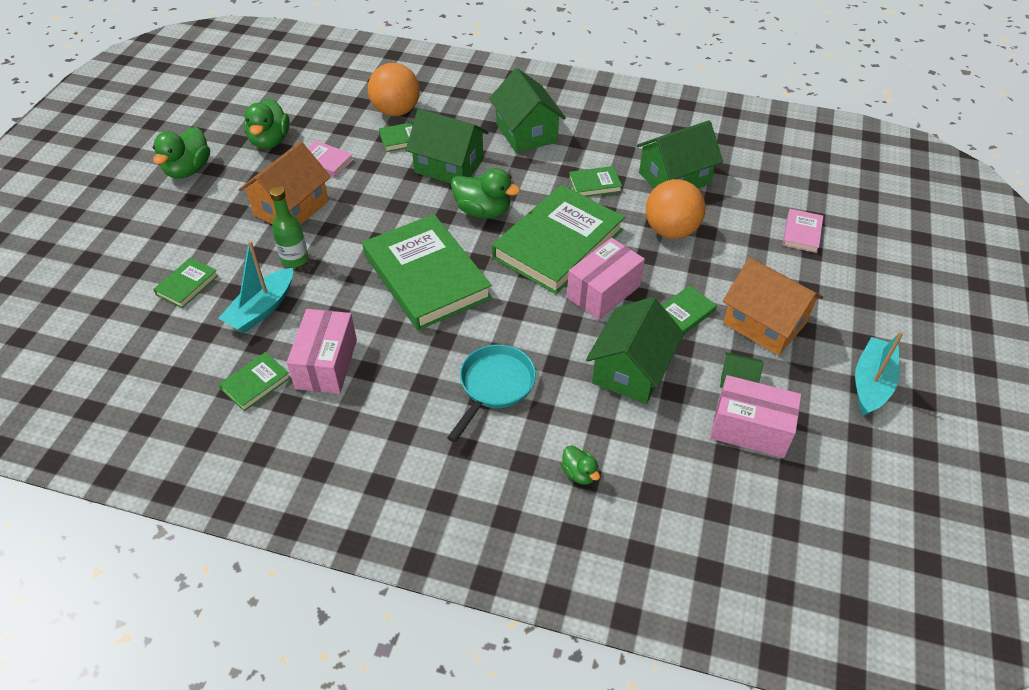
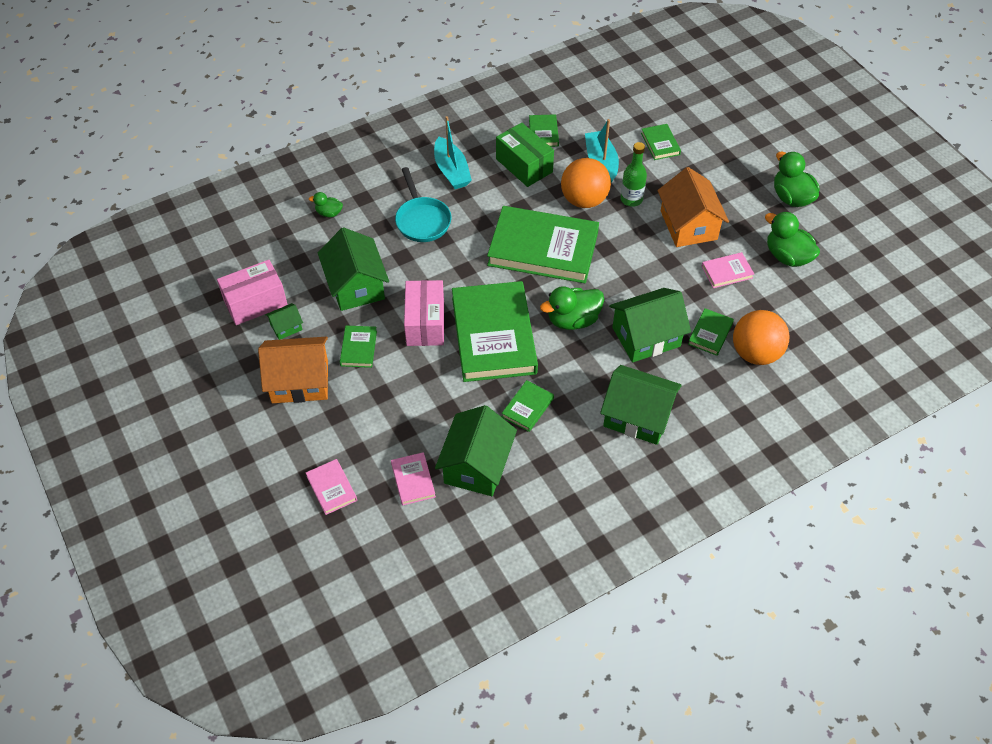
camera: 135 degrees right, 5 degrees up
pink box [287,309,357,394] -> green box [496,123,554,187]
orange ball [646,179,706,239] -> orange ball moved to [561,158,611,208]
turquoise boat [855,331,904,416] -> turquoise boat moved to [434,116,472,189]
none -> pink book [391,452,436,506]

